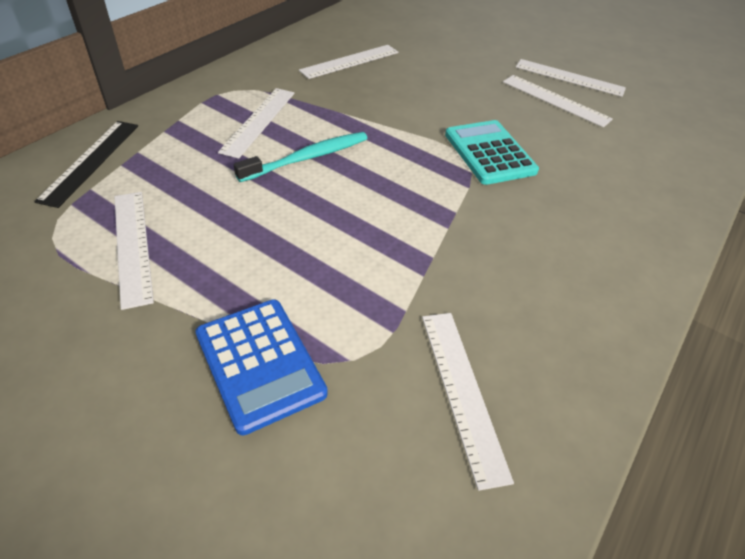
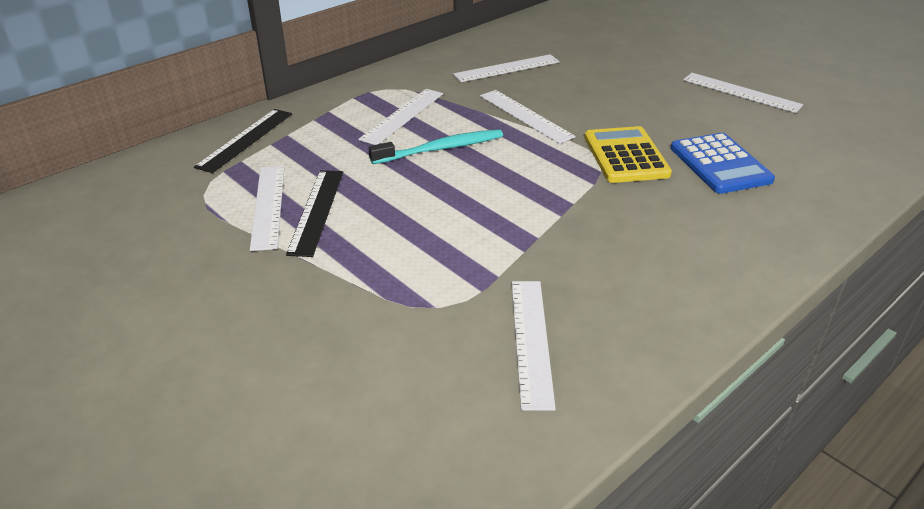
camera: 15 degrees right, 10 degrees down
blue calculator [195,299,328,435] -> blue calculator moved to [671,133,775,194]
turquoise calculator [445,120,539,185] -> yellow calculator [584,126,672,183]
white ruler [503,75,613,127] -> white ruler moved to [480,90,576,144]
none -> black ruler [286,170,343,257]

